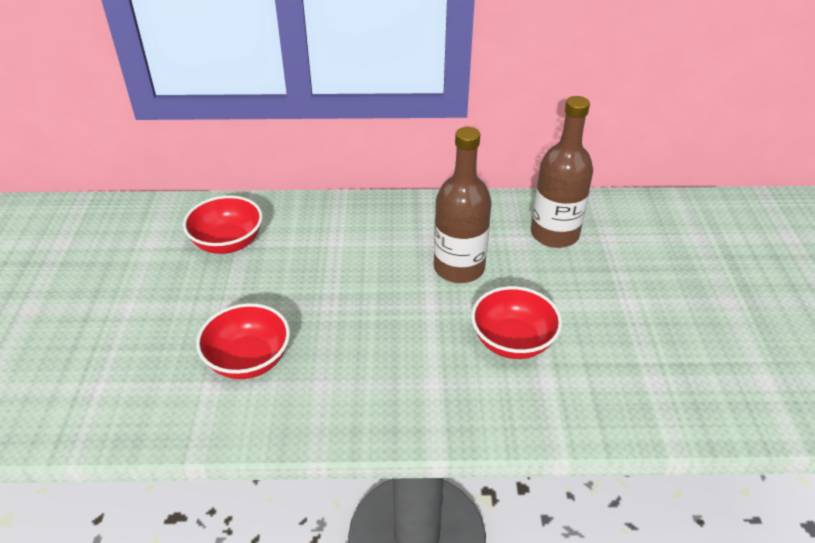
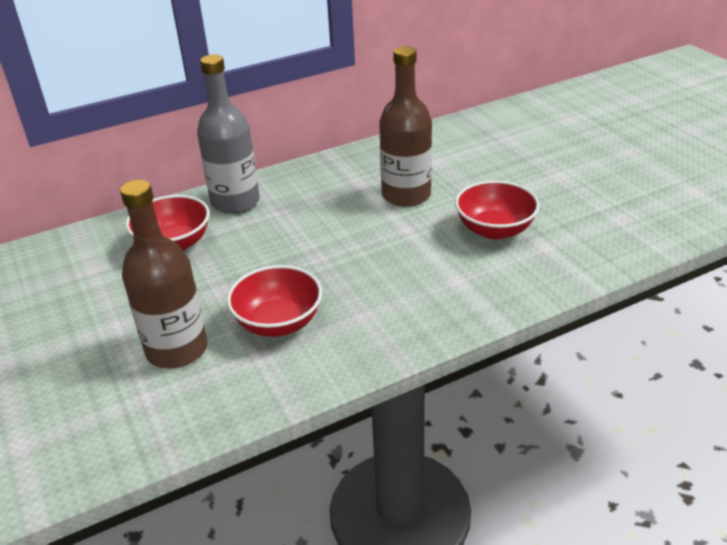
camera: 25 degrees left, 5 degrees down
brown bottle [531,96,593,248] -> brown bottle moved to [120,180,208,368]
none -> grey bottle [197,54,260,214]

